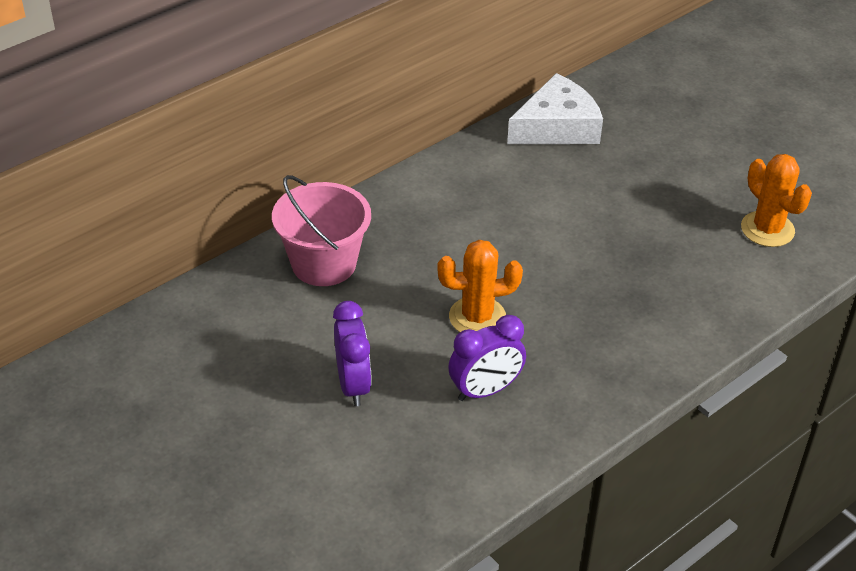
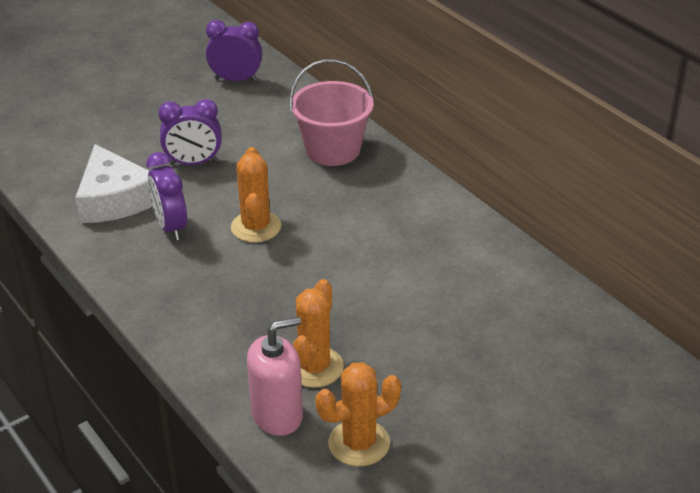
camera: 95 degrees right, 5 degrees down
white cheese [507,73,603,144] -> white cheese moved to [75,144,152,223]
none -> purple clock [206,20,263,82]
none -> pink soap dispenser [247,317,303,436]
none -> orange cactus [293,279,344,388]

